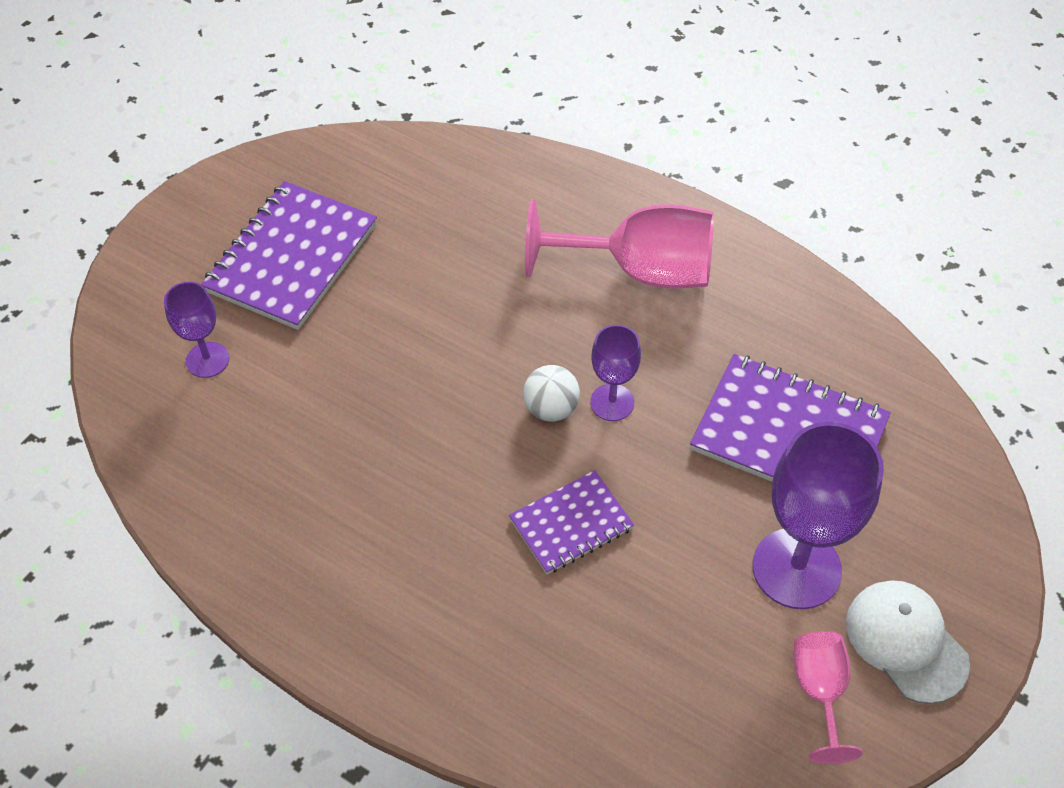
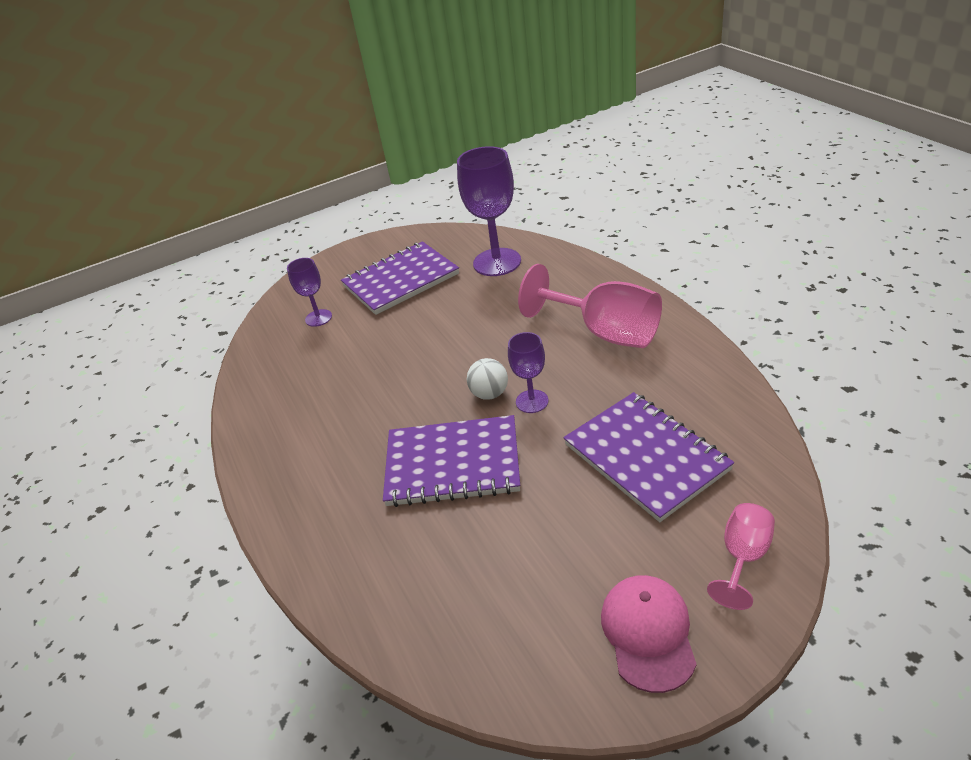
camera: 35 degrees right, 15 degrees down
purple notebook [509,470,634,574] -> purple notebook [383,415,520,507], size x1.71
purple goblet [753,422,884,609] -> purple goblet moved to [457,146,521,276]
pink goblet [794,631,863,764] -> pink goblet moved to [707,503,775,610]
white cap [846,580,970,704] -> pink cap [601,575,697,693]

